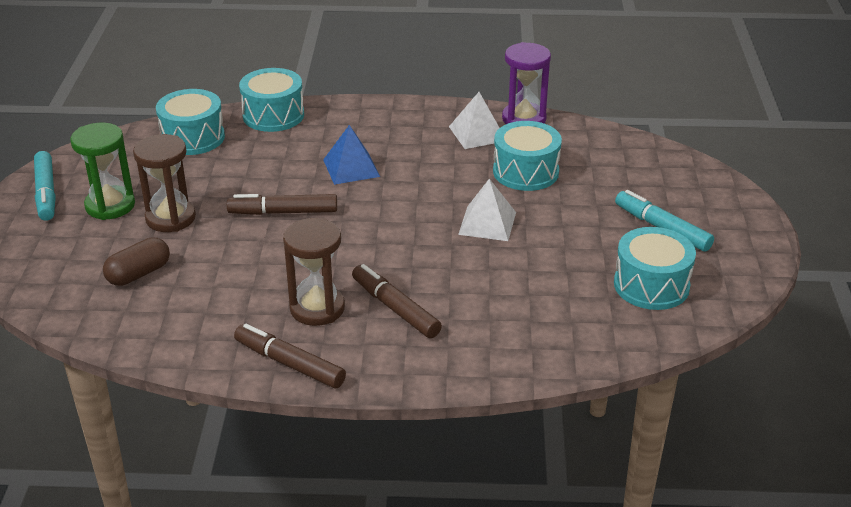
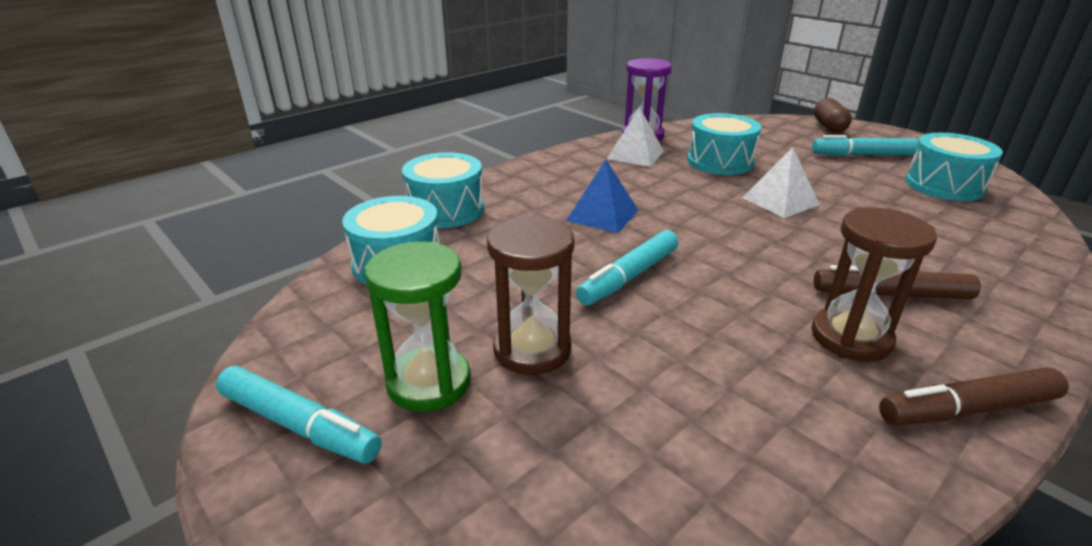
camera: 45 degrees left, 5 degrees down
brown capsule [103,237,170,286] -> brown capsule moved to [814,98,852,133]
brown marker [227,194,337,215] -> turquoise marker [576,230,679,306]

